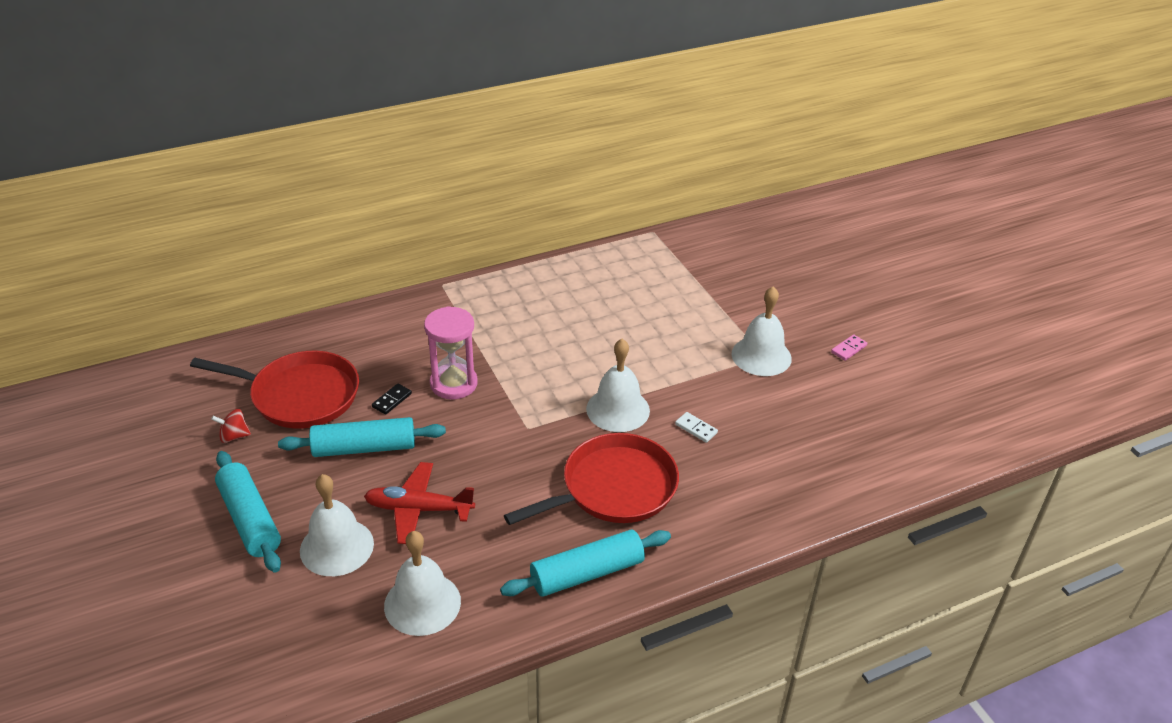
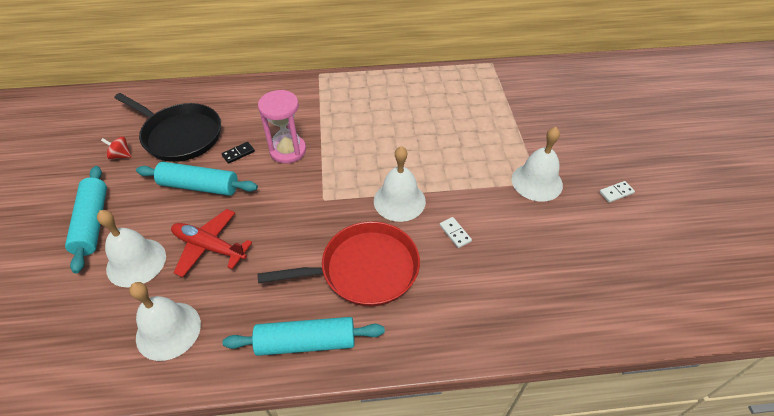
camera: 20 degrees right, 10 degrees up
red pan [190,351,359,429] -> black pan [114,93,221,162]
pink domino [831,335,867,361] -> white domino [600,181,635,203]

